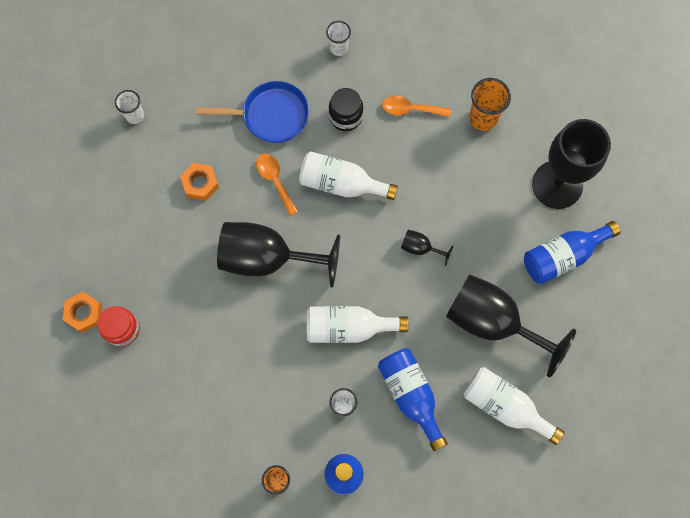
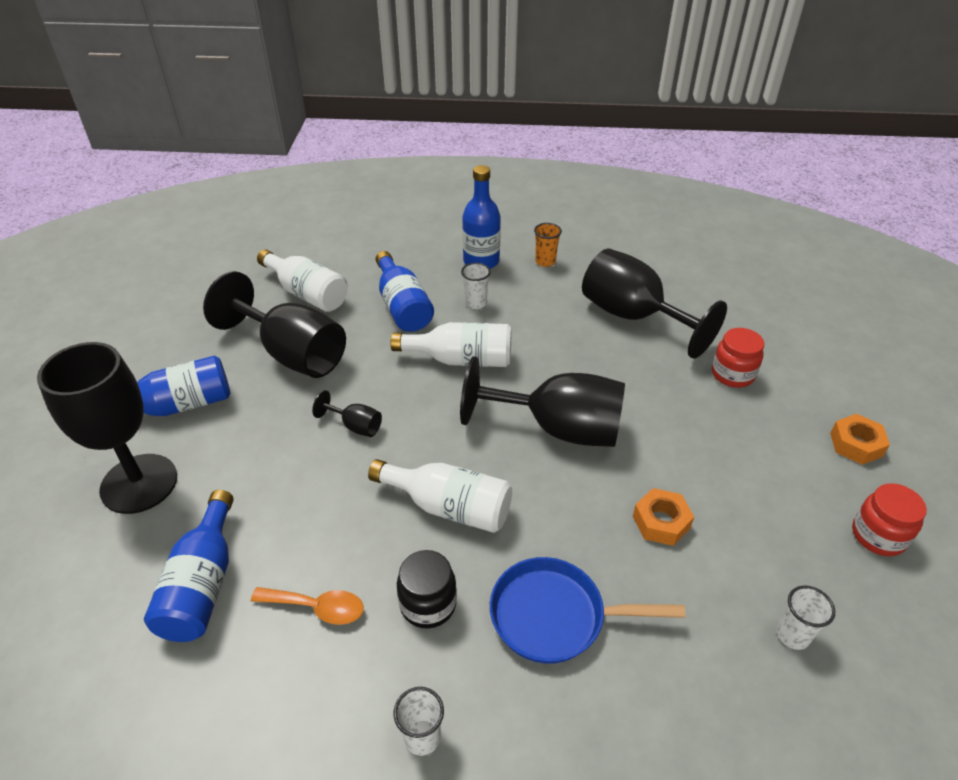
camera: 175 degrees left, 30 degrees down
orange nut [63,292,102,333] -> orange nut moved to [830,414,890,465]
orange spoon [256,153,298,216] -> none
orange cup [469,78,511,131] -> blue bottle [144,490,234,642]
none -> black goblet [582,249,727,359]
none -> red jar [852,483,927,556]

